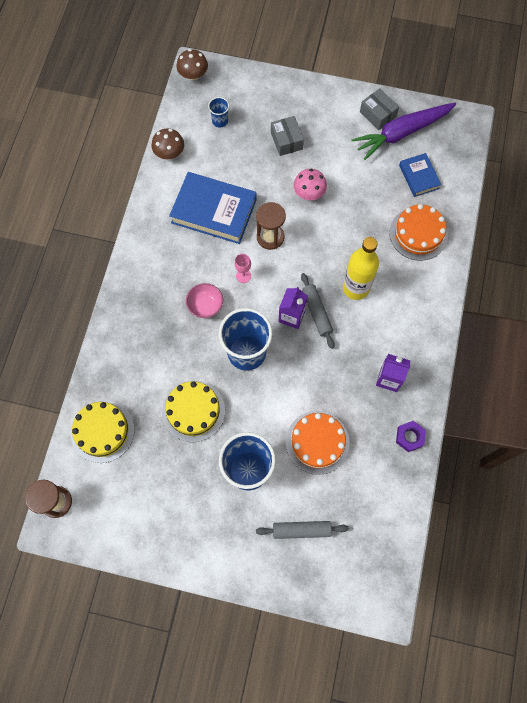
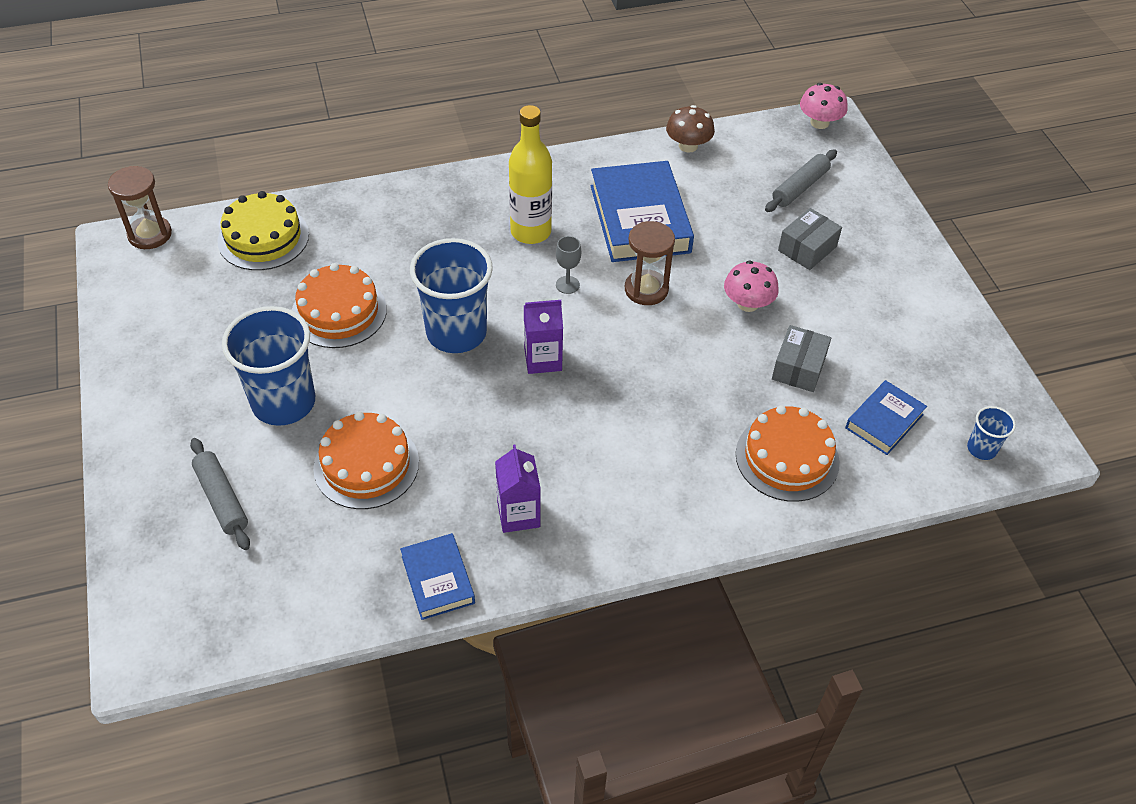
camera: 60 degrees right, 20 degrees down
yellow cake [162,380,225,442] -> orange cake [292,263,387,348]
brown mushroom [176,49,208,80] -> pink mushroom [800,83,848,129]
pink bowl [186,283,223,318] -> none
blue cup [208,97,229,128] -> blue cup moved to [967,406,1016,460]
pink goblet [235,254,251,283] -> grey goblet [556,236,581,294]
grey rolling pin [301,273,335,349] -> grey rolling pin moved to [765,150,837,212]
yellow bottle [343,237,379,300] -> yellow bottle moved to [509,105,552,244]
purple carrot [352,103,456,160] -> none
grey box [360,88,399,130] -> grey box moved to [772,325,831,392]
purple nut [396,421,426,452] -> blue book [400,533,475,620]

